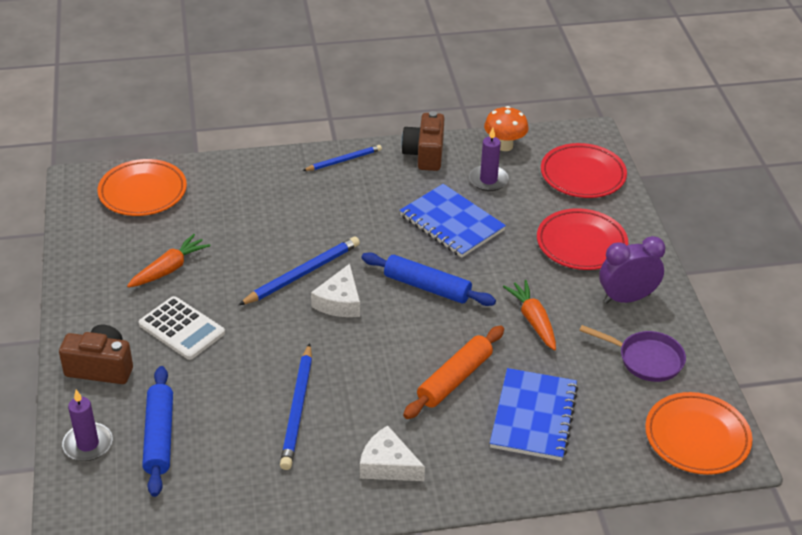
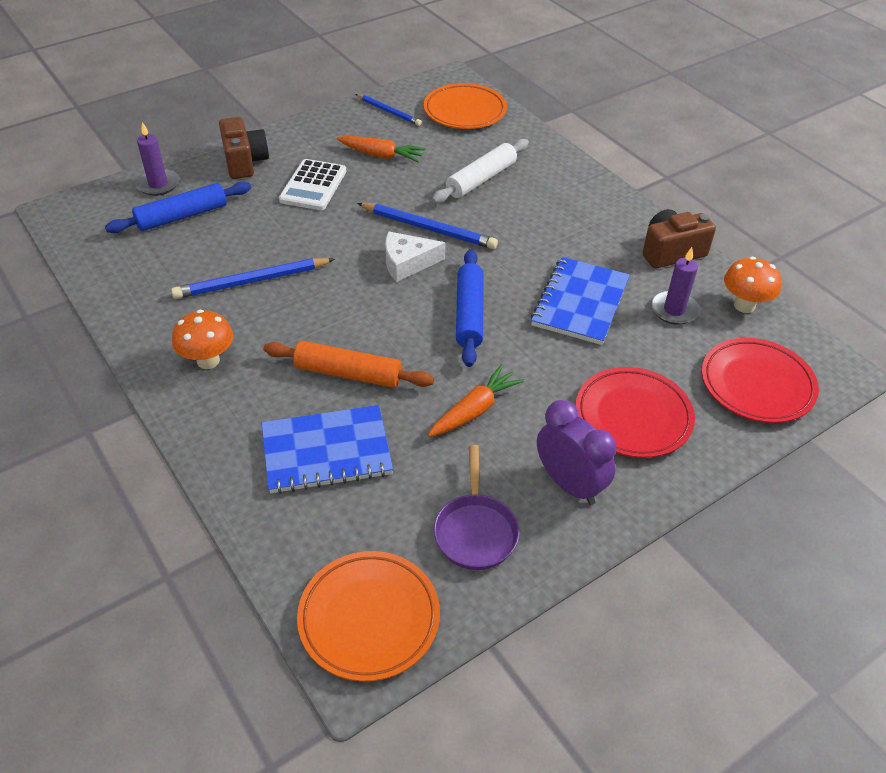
camera: 65 degrees right, 5 degrees up
blue pencil [302,145,382,171] -> blue pencil moved to [356,94,422,126]
white cheese [360,425,425,481] -> orange mushroom [172,310,233,369]
none -> white rolling pin [432,139,529,204]

